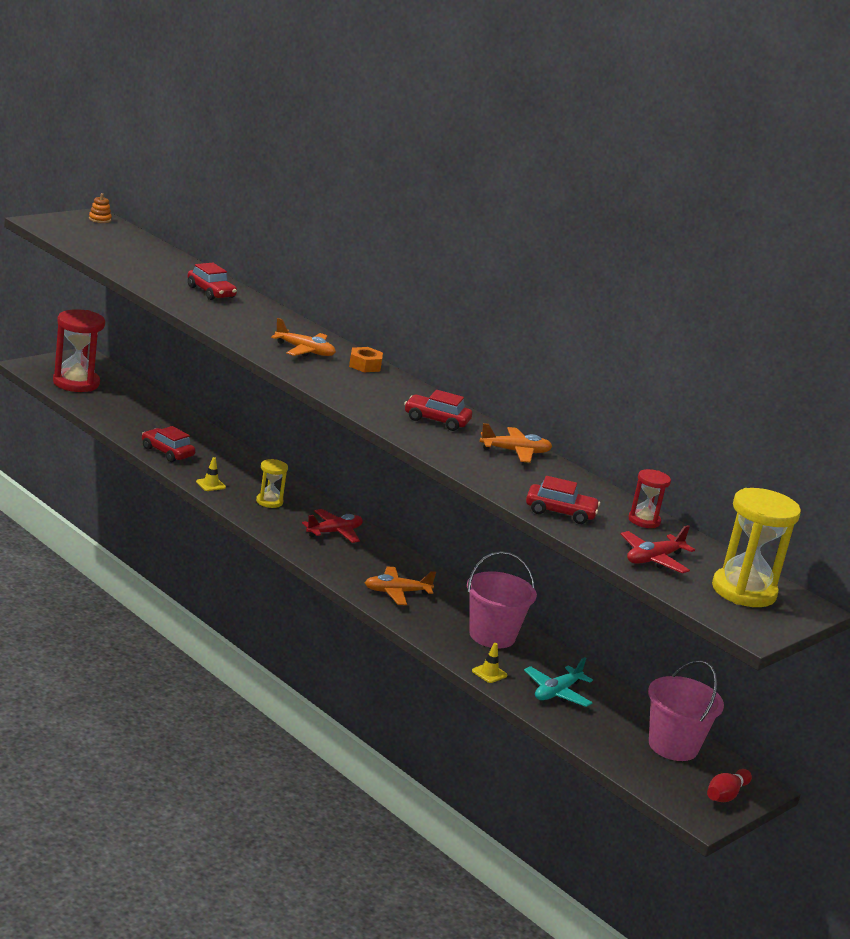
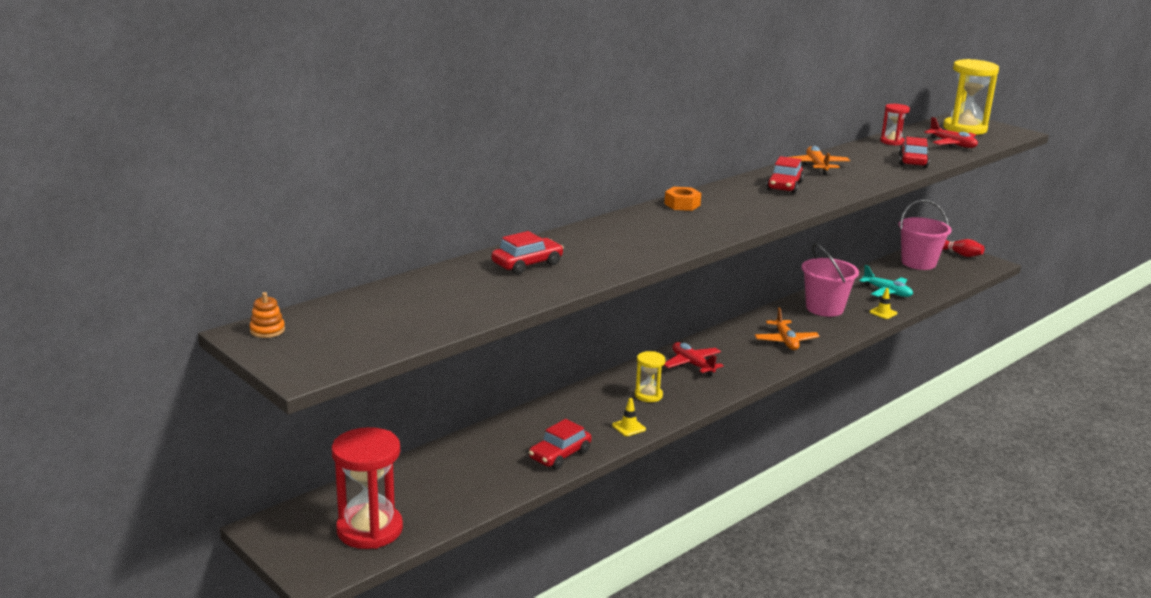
camera: 85 degrees left, 0 degrees up
orange plane [271,318,336,357] -> none

